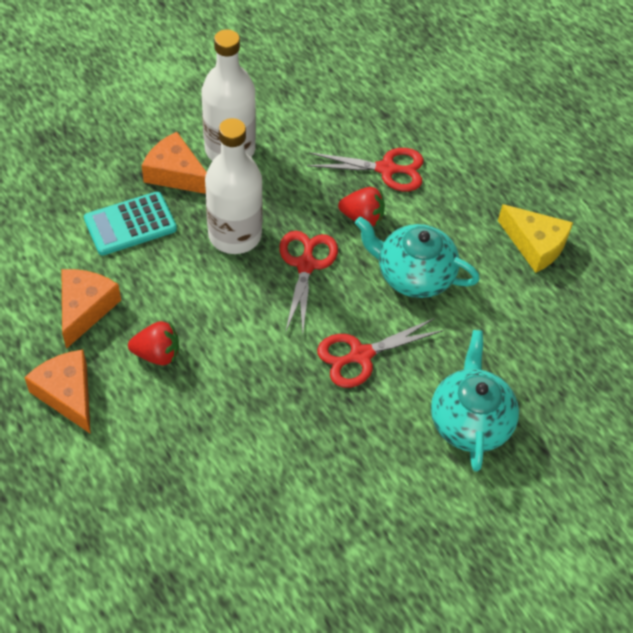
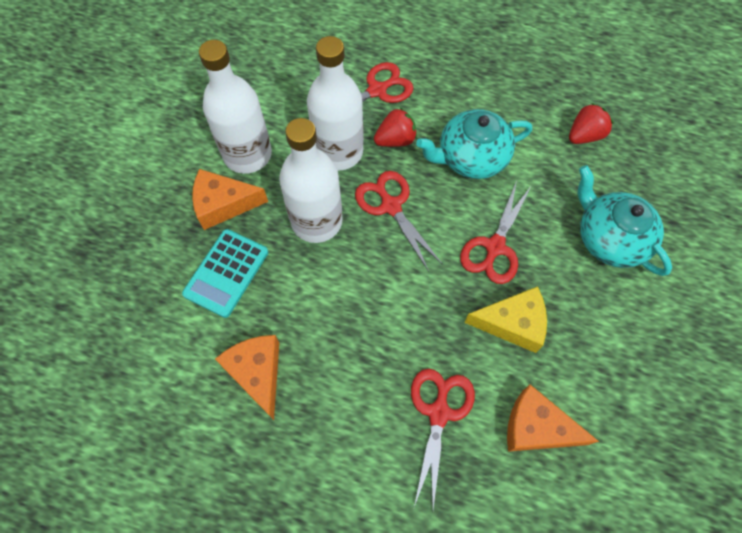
camera: 35 degrees left, 10 degrees up
orange cheese [24,350,91,434] -> orange cheese moved to [507,385,599,452]
red strawberry [128,321,179,365] -> red strawberry moved to [569,103,613,144]
yellow cheese [498,204,573,273] -> yellow cheese moved to [464,286,547,353]
none -> white bottle [307,36,364,171]
none -> red scissors [411,369,475,509]

